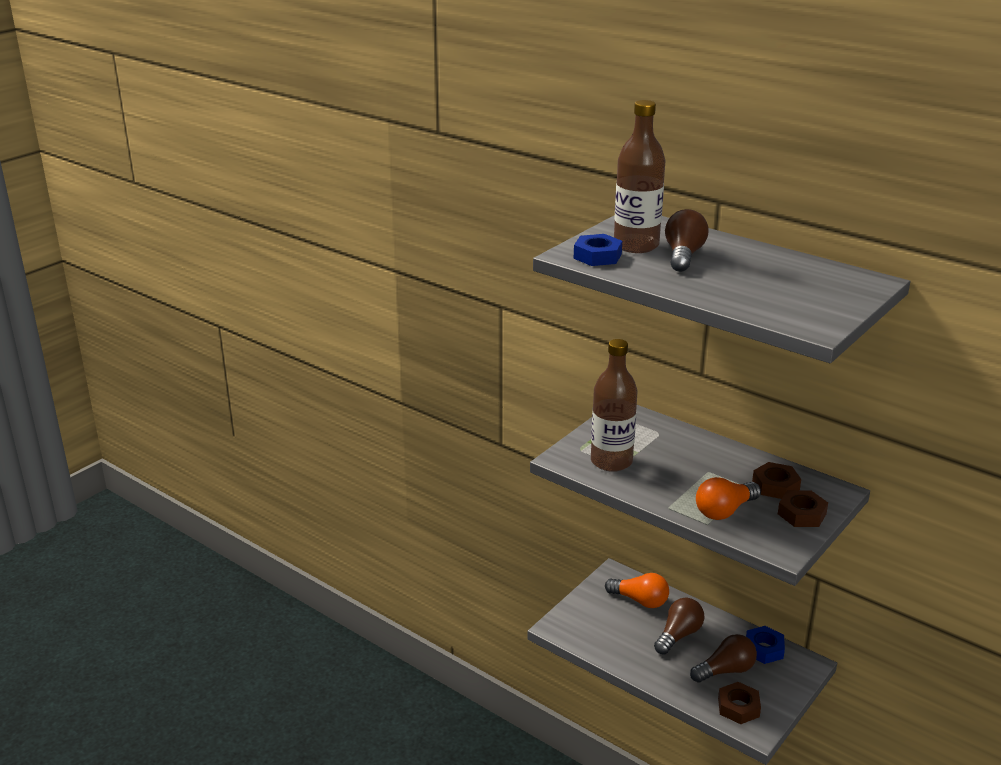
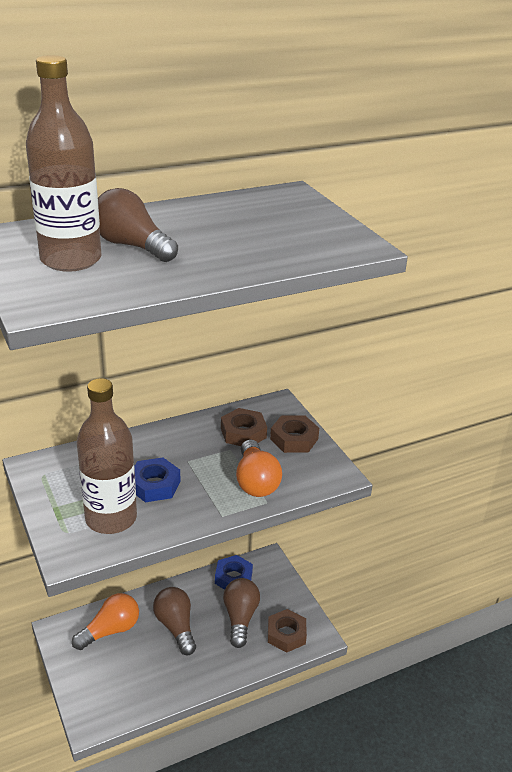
camera: 65 degrees left, 5 degrees up
blue nut [574,234,622,266] -> blue nut moved to [135,457,180,502]

